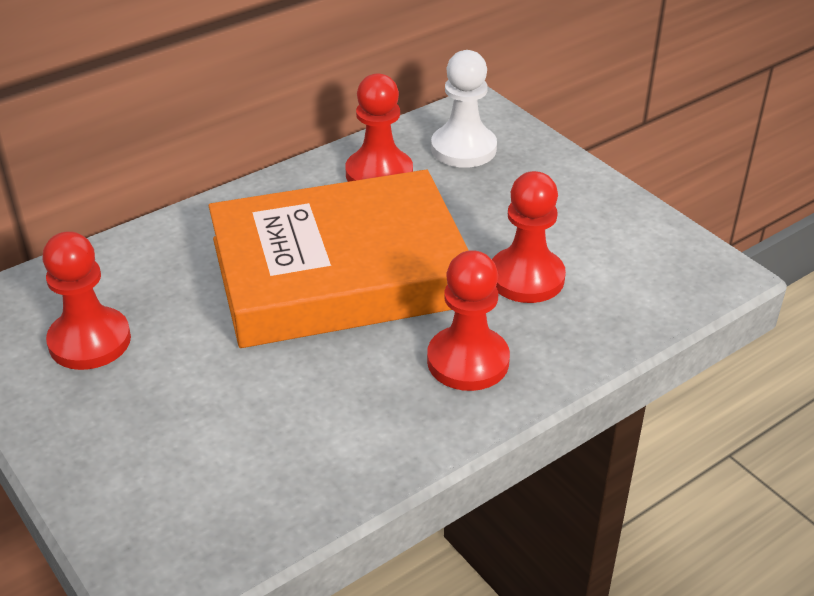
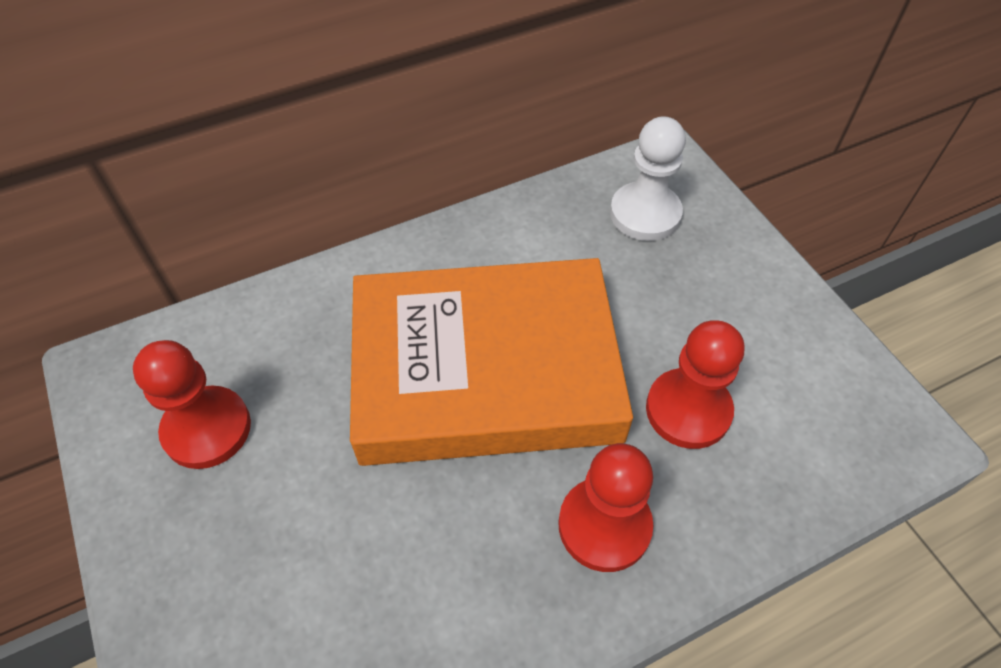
camera: 10 degrees right, 15 degrees up
red pawn [345,73,413,182] -> none

